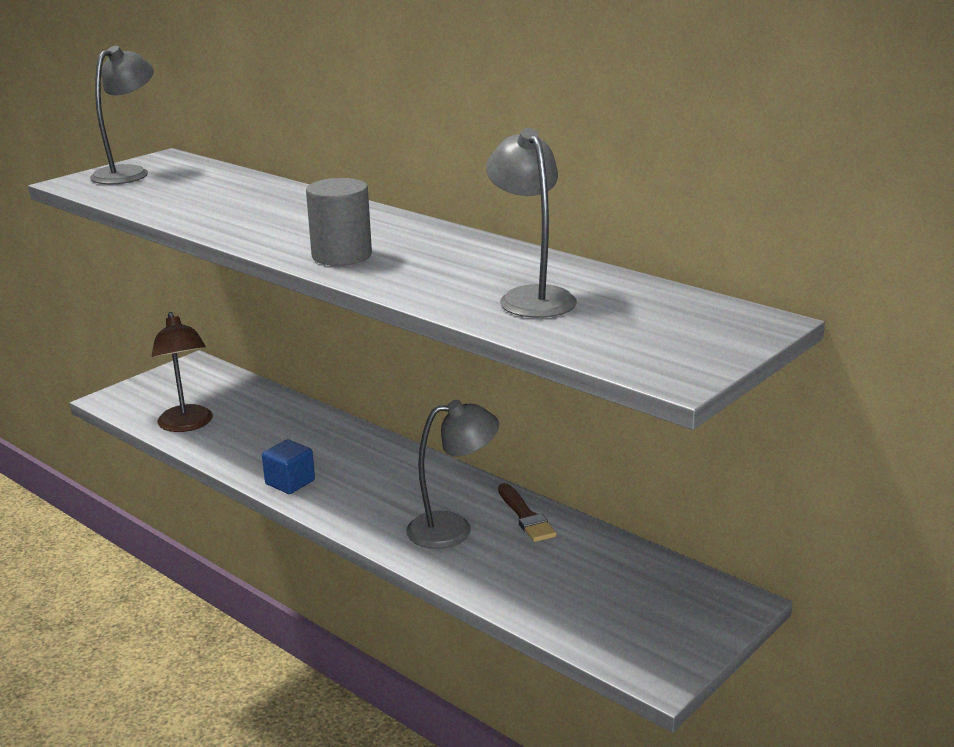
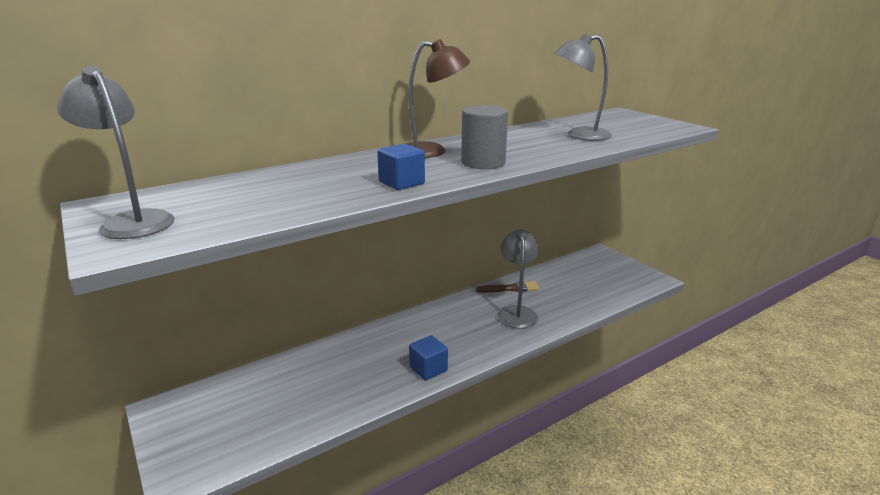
camera: 75 degrees left, 0 degrees up
brown lamp [152,312,213,432] -> brown lamp moved to [406,39,470,158]
none -> blue cube [377,144,425,190]

